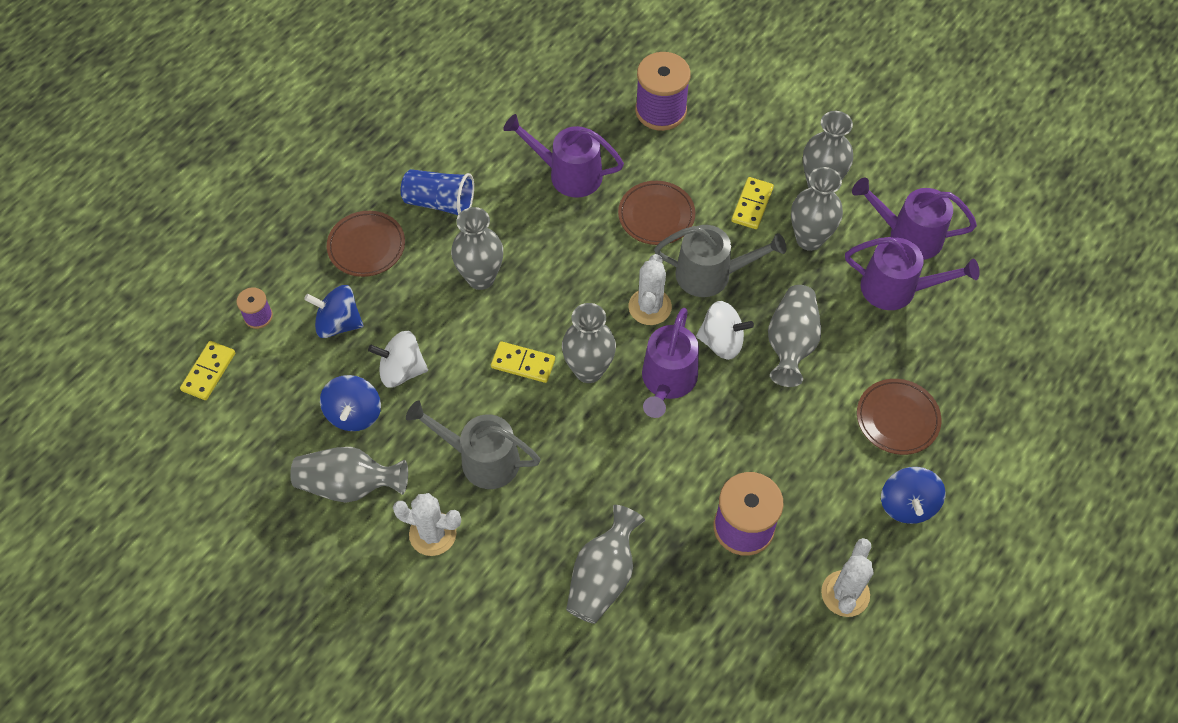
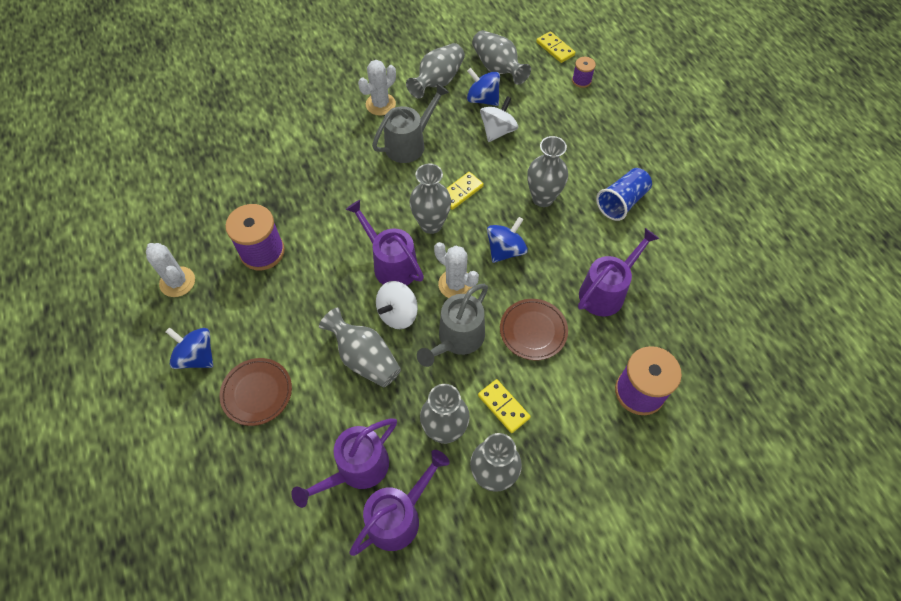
camera: 120 degrees right, 0 degrees up
blue spinning top [304,285,363,338] -> blue spinning top moved to [487,217,528,263]
brown plate [327,211,405,277] -> none
grey vase [566,505,645,624] -> grey vase moved to [472,30,531,85]

